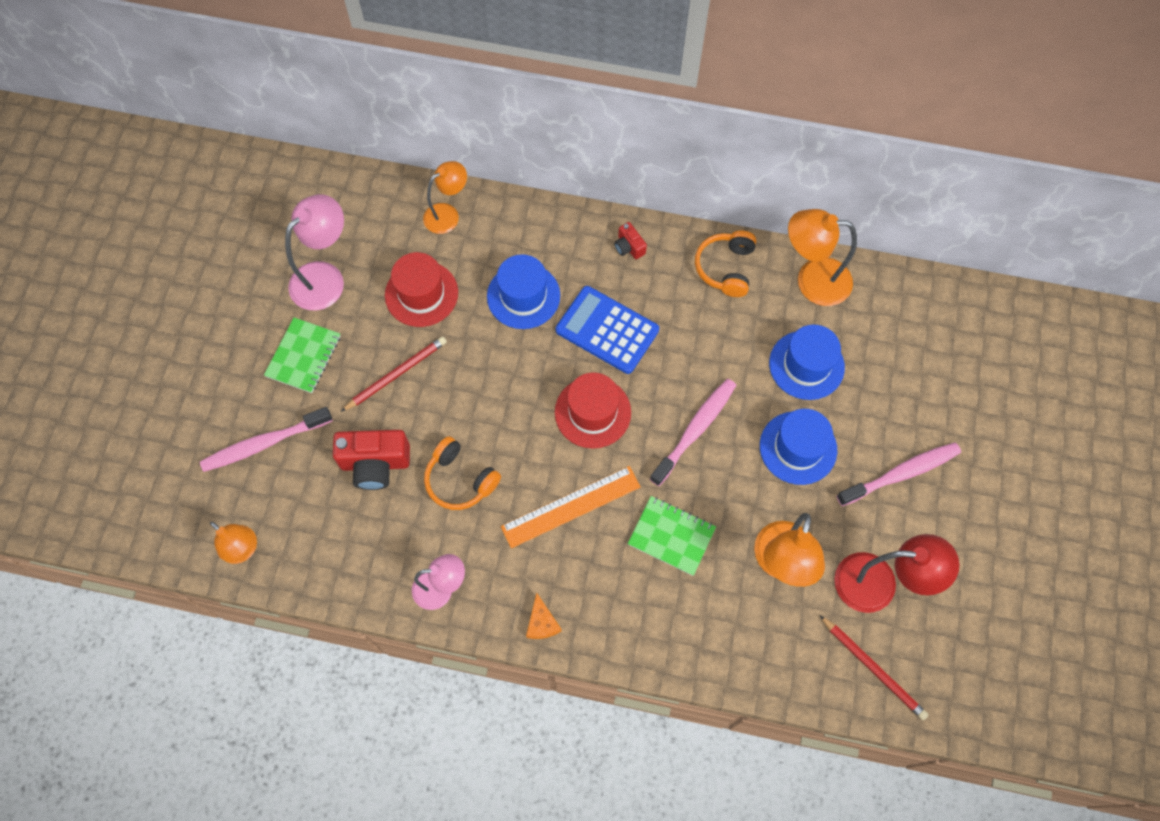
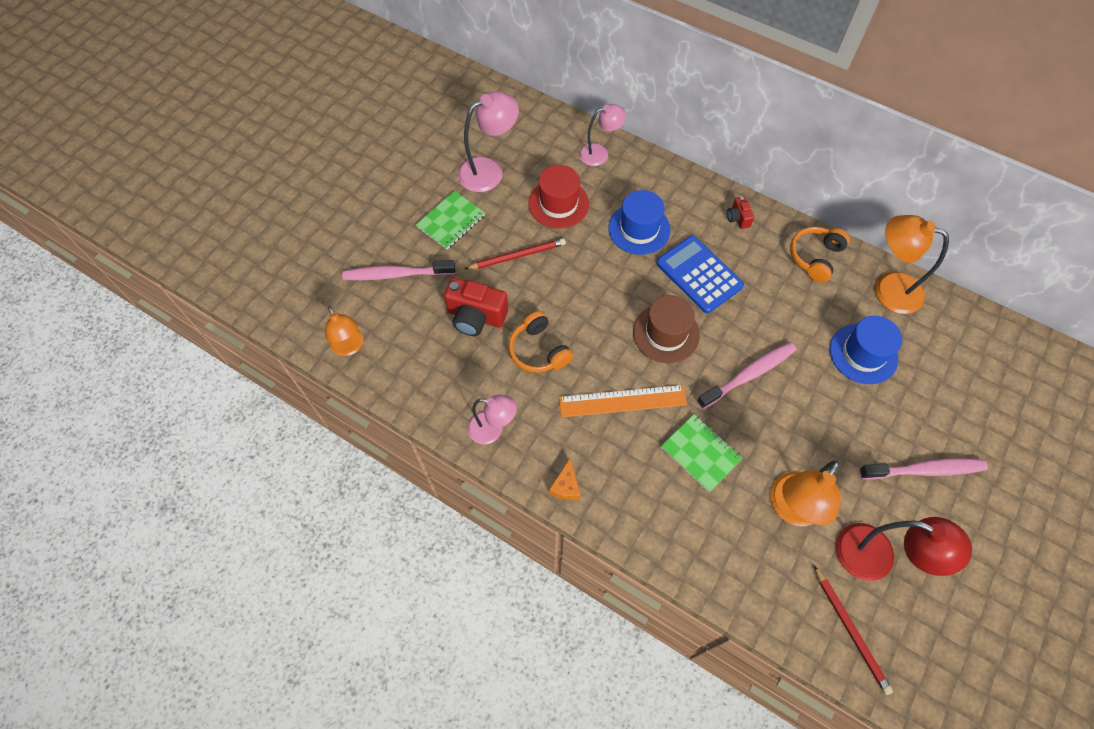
camera: 20 degrees right, 5 degrees down
orange lamp [423,161,467,234] -> pink lamp [579,104,626,166]
red hat [555,372,631,449] -> brown hat [633,295,700,363]
blue hat [760,409,837,485] -> none

